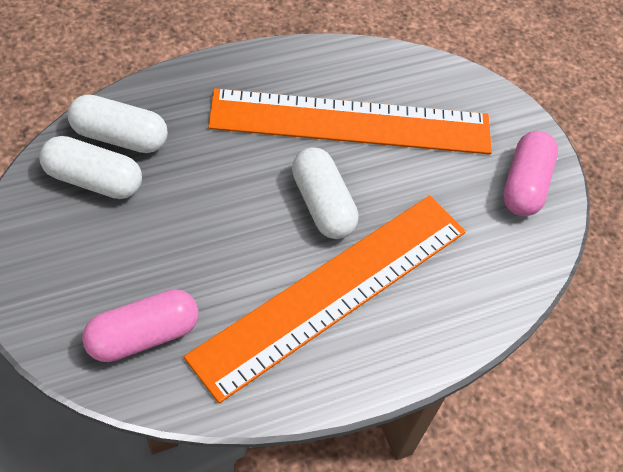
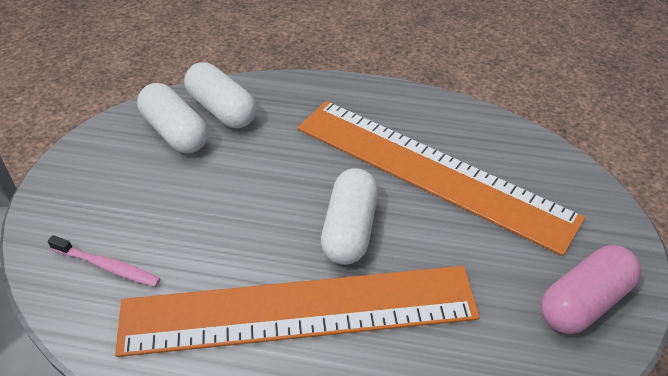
camera: 40 degrees right, 10 degrees down
pink capsule [82,289,199,362] -> pink toothbrush [48,235,160,287]

